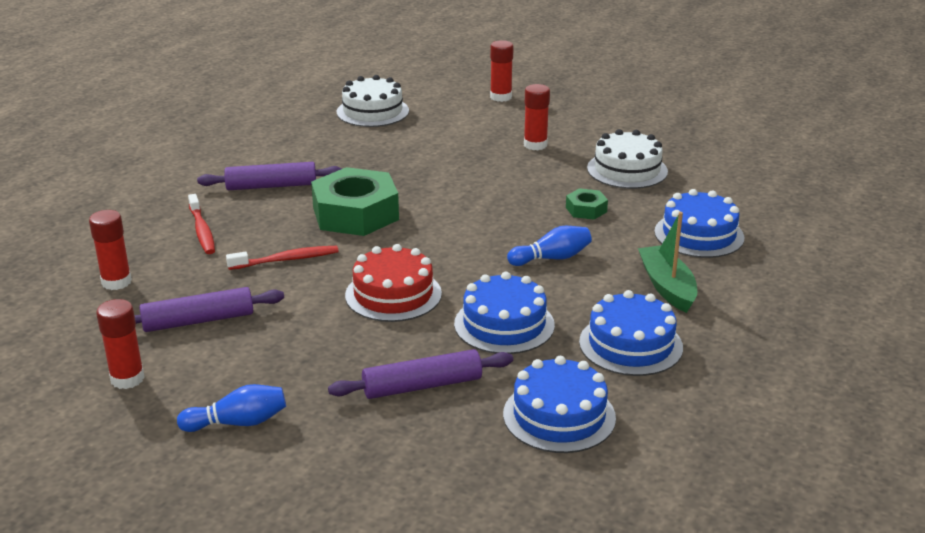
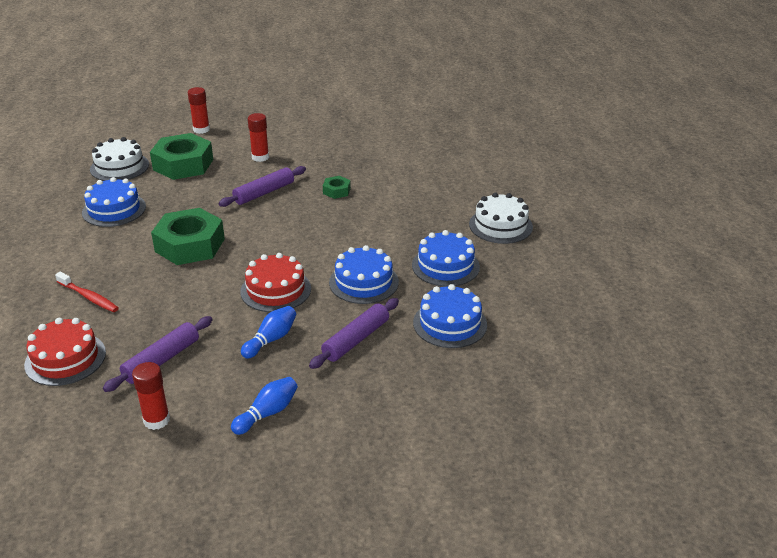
camera: 35 degrees left, 5 degrees up
red glue stick [89,210,132,290] -> red cake [24,318,106,386]
purple rolling pin [197,162,342,190] -> purple rolling pin moved to [219,166,306,207]
red toothbrush [226,246,339,270] -> none
blue bowling pin [507,226,592,266] -> blue bowling pin moved to [241,306,296,359]
white cake [587,129,668,189] -> white cake moved to [469,192,533,244]
green boat [638,212,697,313] -> none
blue cake [654,189,744,258] -> blue cake moved to [82,177,146,227]
none -> green nut [150,133,213,180]

